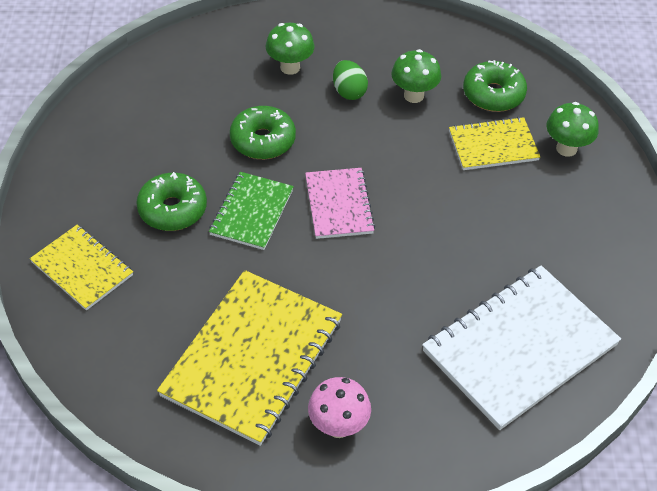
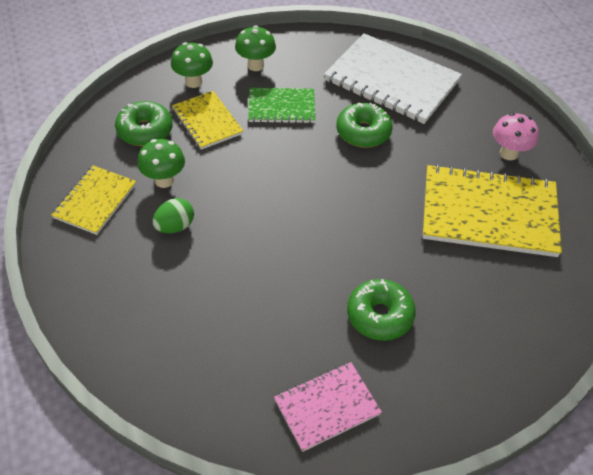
camera: 110 degrees left, 0 degrees up
yellow notebook [30,225,133,311] -> yellow notebook moved to [51,165,136,235]
green notebook [209,172,294,250] -> green notebook moved to [248,88,315,123]
green donut [230,106,296,159] -> green donut moved to [336,103,393,148]
green mushroom [266,23,315,75] -> green mushroom moved to [235,26,276,71]
pink notebook [305,168,375,239] -> pink notebook moved to [274,362,382,452]

